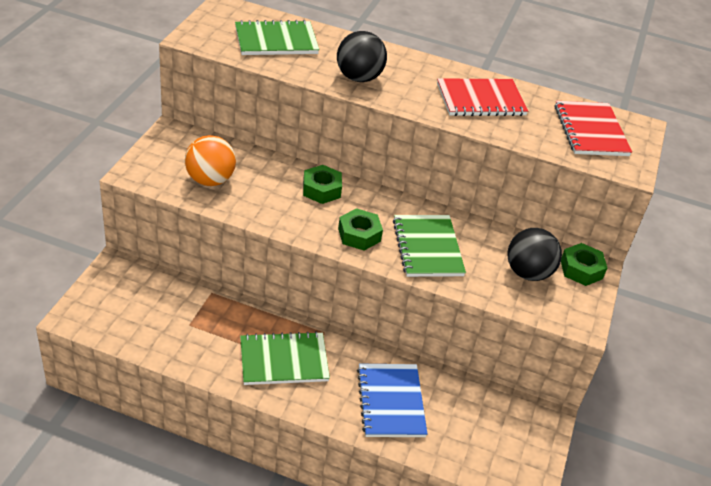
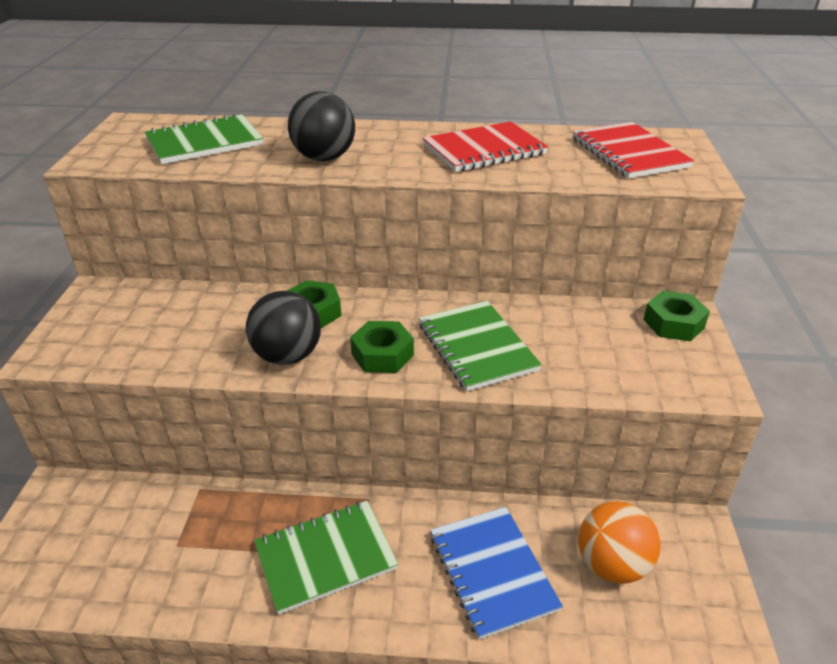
camera: 10 degrees left, 5 degrees down
orange ball [185,135,236,186] -> orange ball moved to [579,501,661,584]
black ball [507,228,562,281] -> black ball moved to [246,291,321,365]

